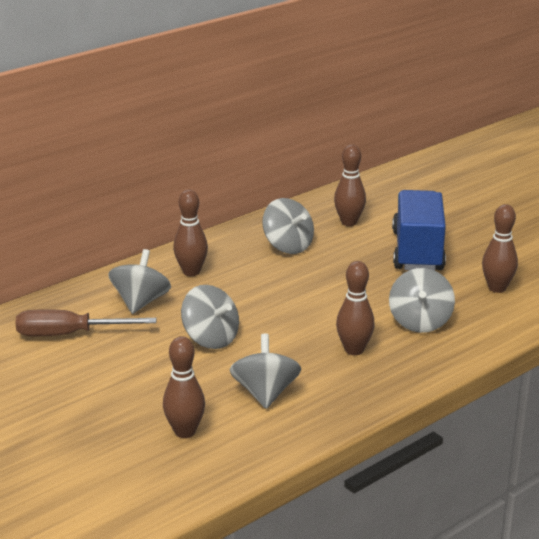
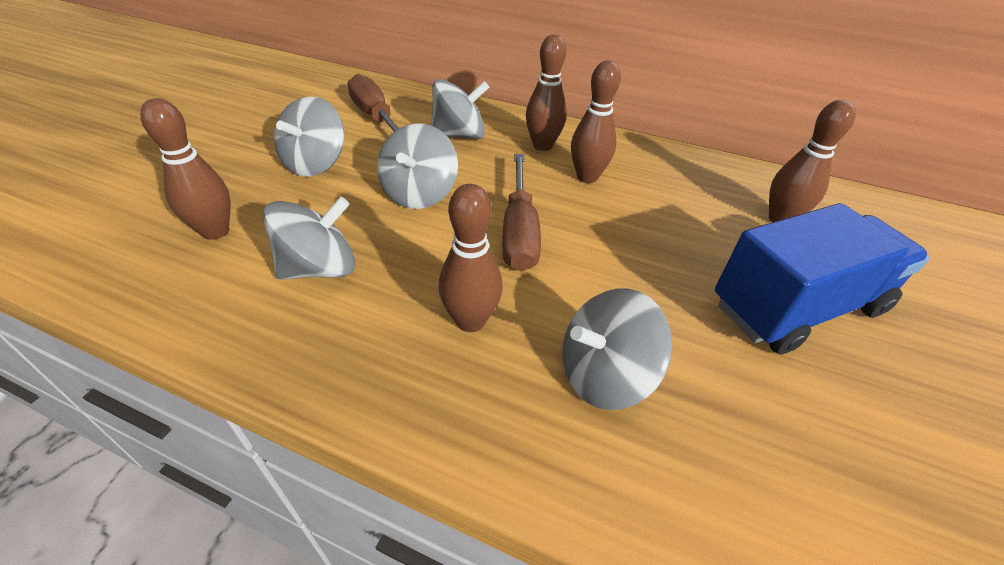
camera: 60 degrees right, 15 degrees up
grey spinning top [262,198,314,254] -> grey spinning top moved to [274,96,344,177]
brown bowling pin [482,204,518,293] -> brown bowling pin moved to [571,61,621,183]
none -> brown screwdriver [502,154,541,272]

